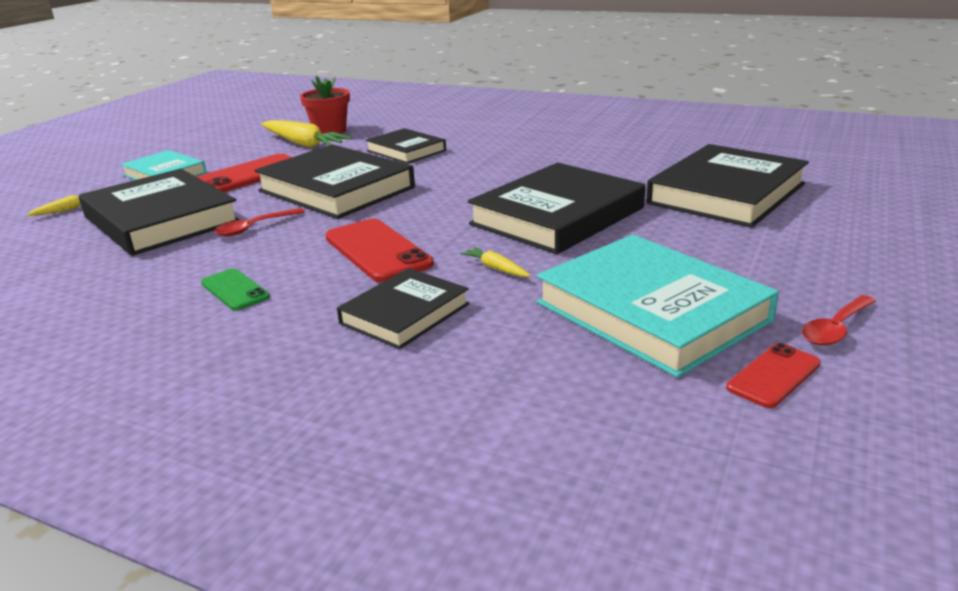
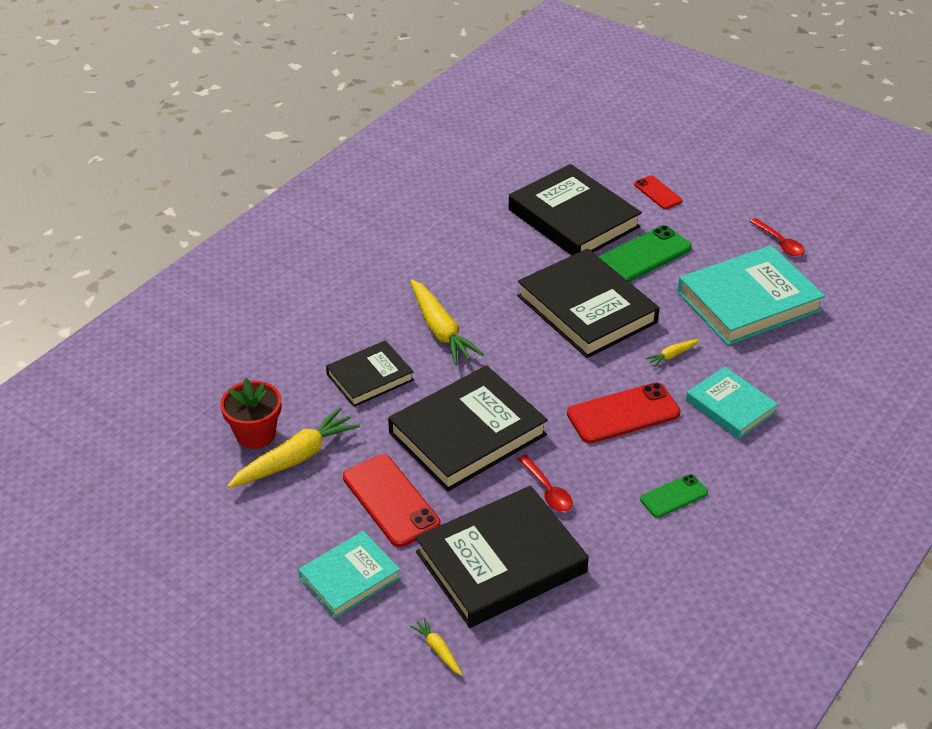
camera: 80 degrees left, 15 degrees up
black book [337,268,469,349] -> turquoise book [686,367,778,439]
red phone [726,343,821,408] -> red phone moved to [634,175,683,209]
none -> yellow carrot [410,279,484,365]
none -> green phone [598,225,692,282]

